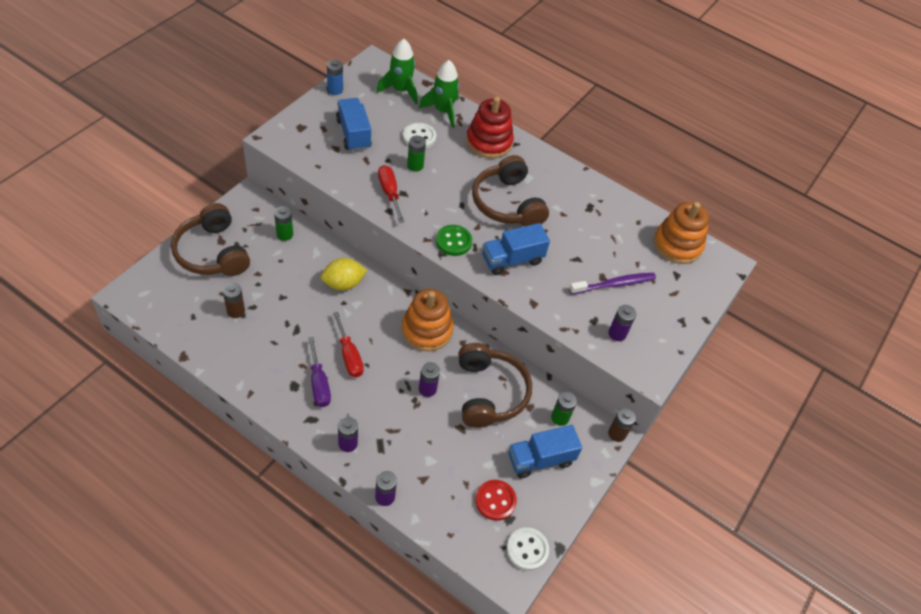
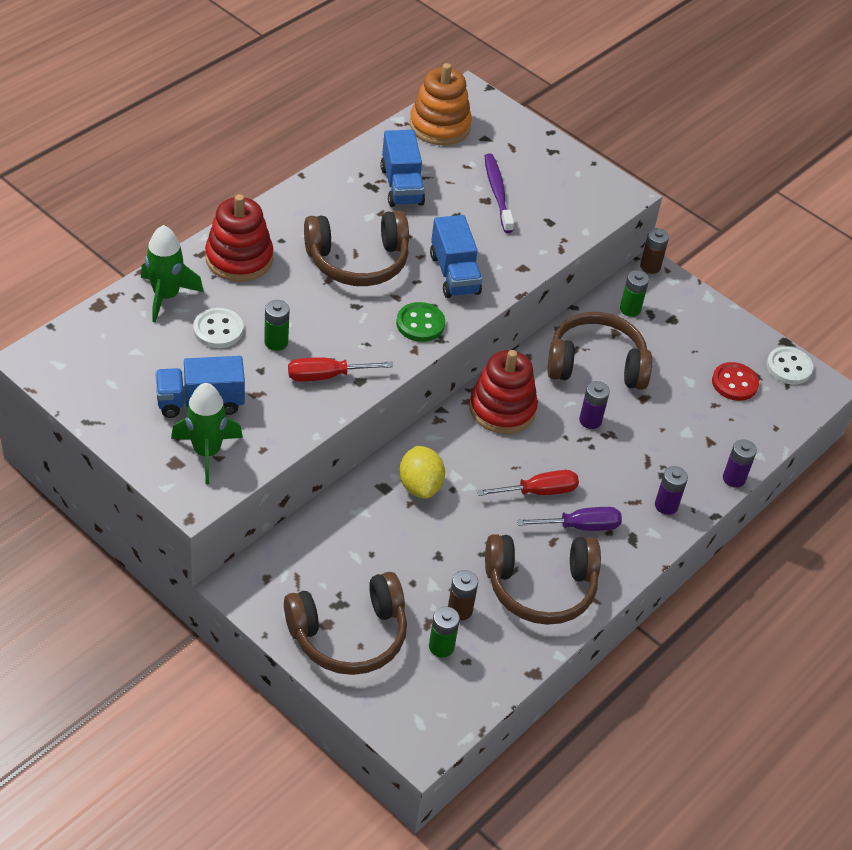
camera: 80 degrees left, 5 degrees down
green battery [274,206,293,241] -> green battery moved to [429,607,460,657]
blue battery [327,60,343,95] -> none
green rocket [377,39,418,104] -> green rocket moved to [171,383,243,484]
orange stacking toy [401,289,453,352] -> red stacking toy [469,350,538,434]
blue truck [508,425,582,478] -> blue truck moved to [380,130,425,207]
purple battery [608,305,636,341] -> none
none -> brown headphones [485,534,601,625]

